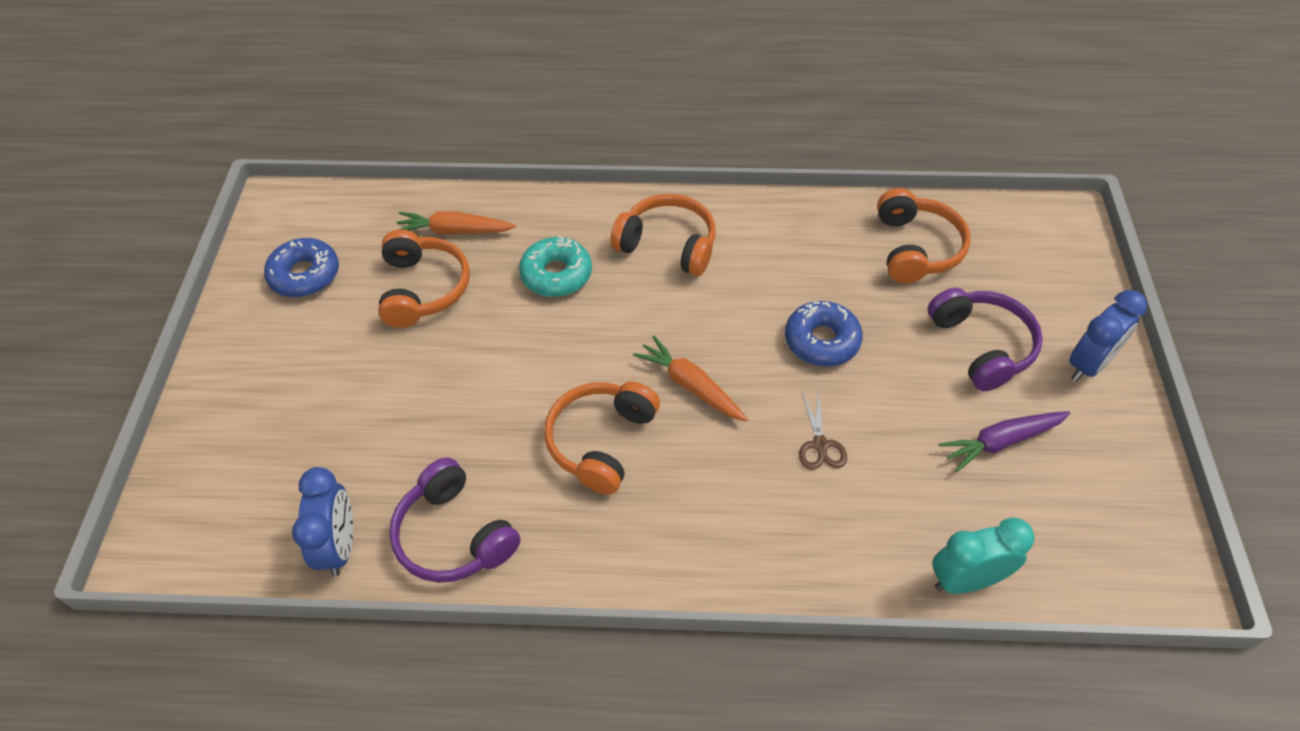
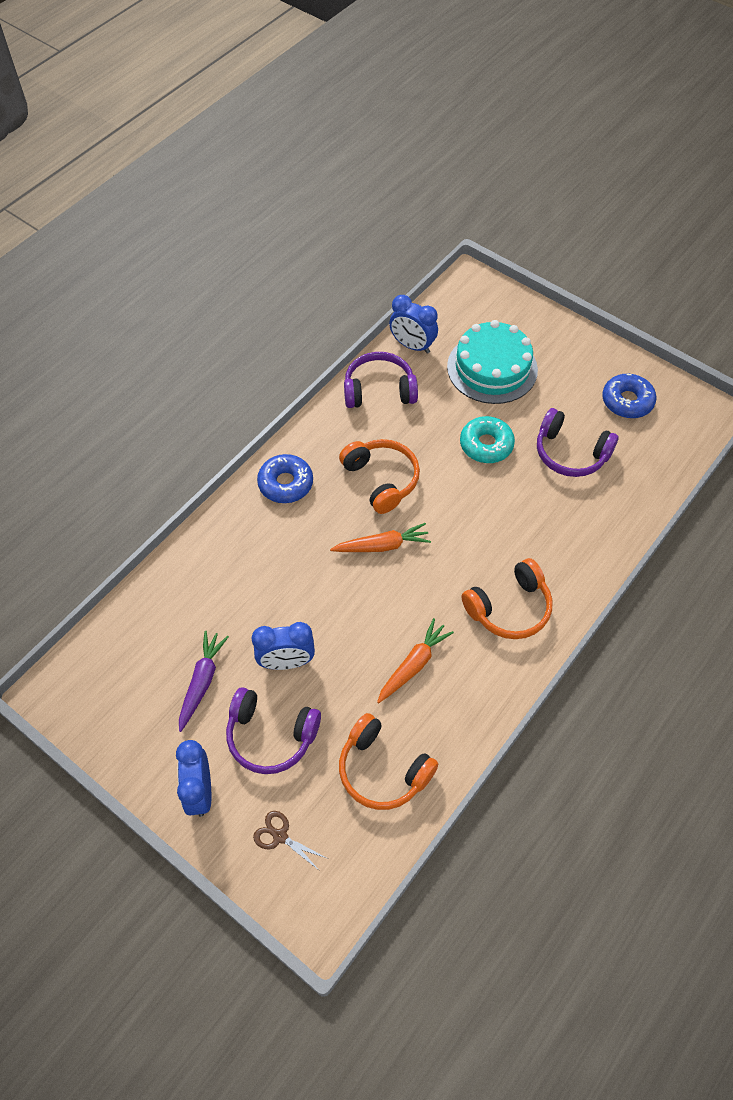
camera: 125 degrees right, 5 degrees up
orange headphones [378,230,470,328] -> purple headphones [537,408,619,477]
orange carrot [396,211,516,235] -> orange carrot moved to [377,618,454,703]
turquoise donut [519,236,592,297] -> turquoise donut moved to [460,416,515,463]
blue donut [785,301,863,367] -> blue donut moved to [257,454,313,503]
brown scissors [799,392,847,470] -> brown scissors moved to [253,811,326,871]
turquoise clock [933,518,1035,594] -> none
none -> blue clock [252,622,315,670]
none -> turquoise cake [447,320,538,404]

